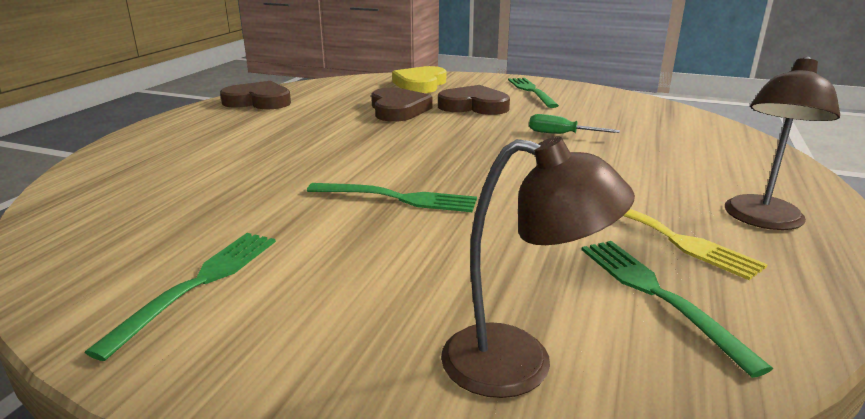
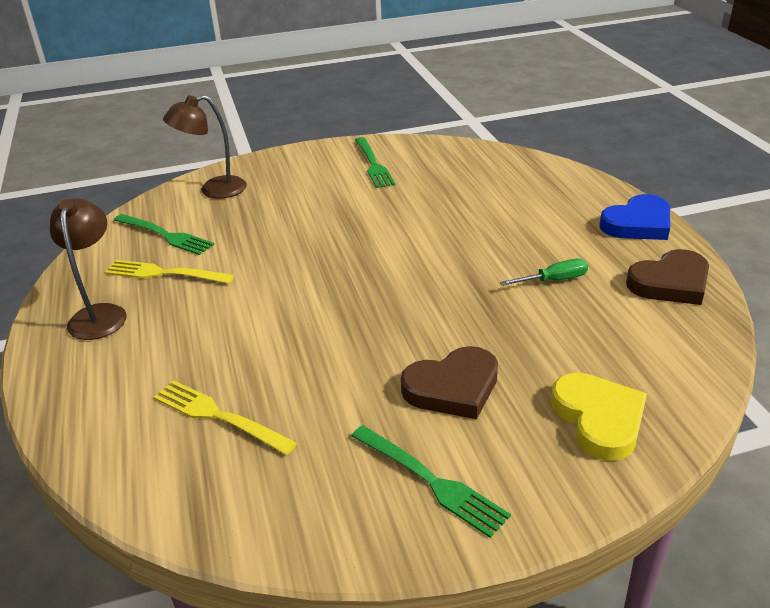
camera: 145 degrees right, 10 degrees up
green fork [307,183,477,212] -> none
brown heart [371,87,432,122] -> none
green screwdriver [529,114,620,134] -> green screwdriver moved to [500,259,588,286]
none -> yellow fork [153,381,297,455]
none -> blue heart [599,194,670,240]

